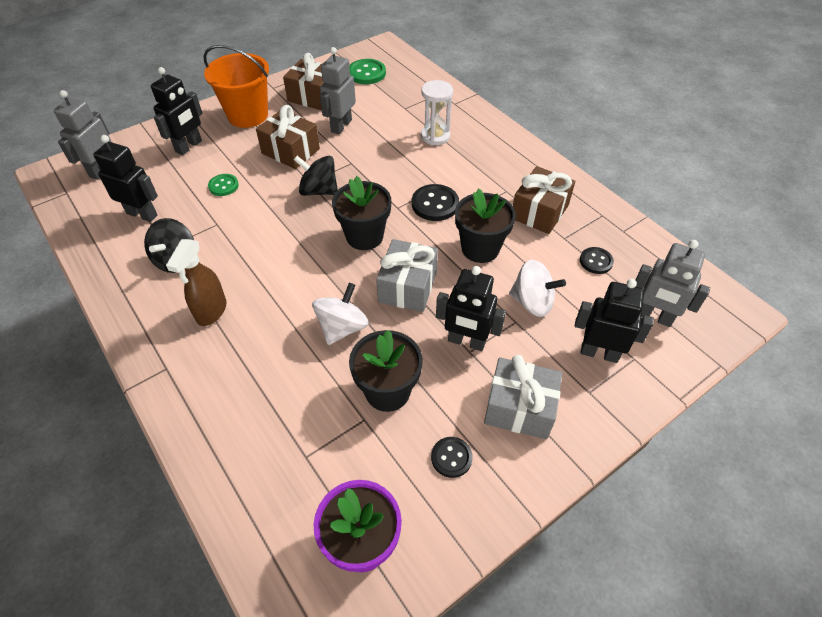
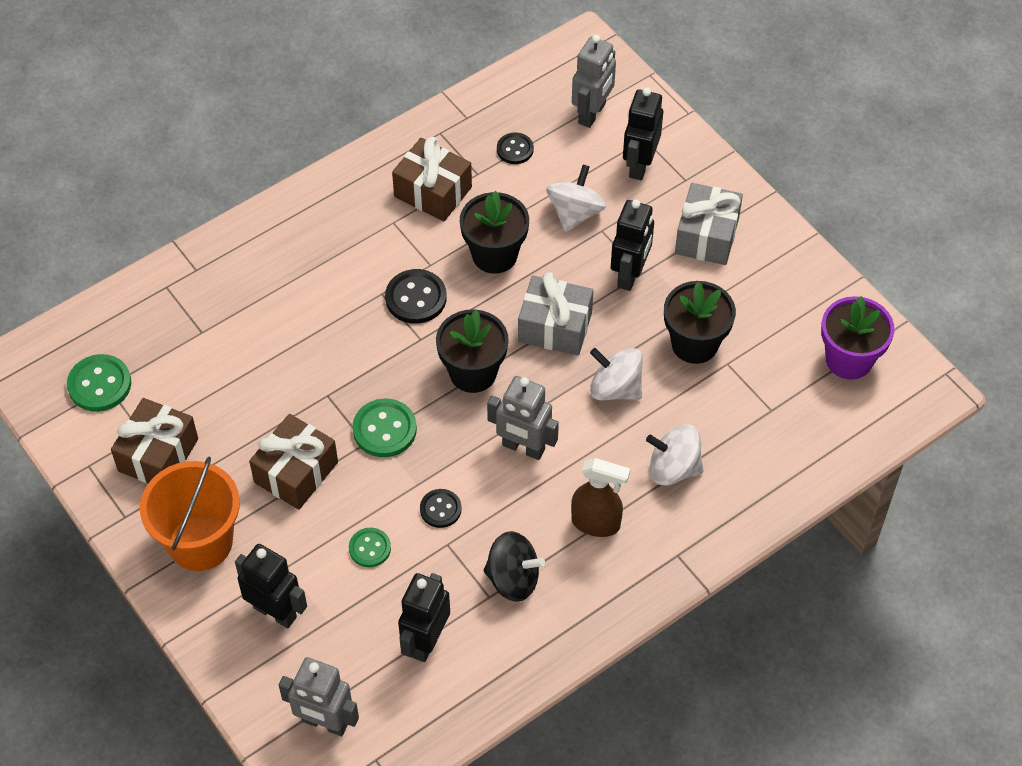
camera: 90 degrees left, 5 degrees up
black spinning top [294,156,338,196] -> green button [352,398,417,457]
grey robot [320,47,356,134] -> grey robot moved to [487,376,559,460]
white hourglass [421,80,453,145] -> none
black button [431,437,473,478] -> black button moved to [420,489,461,528]
none -> white spinning top [646,424,704,486]

